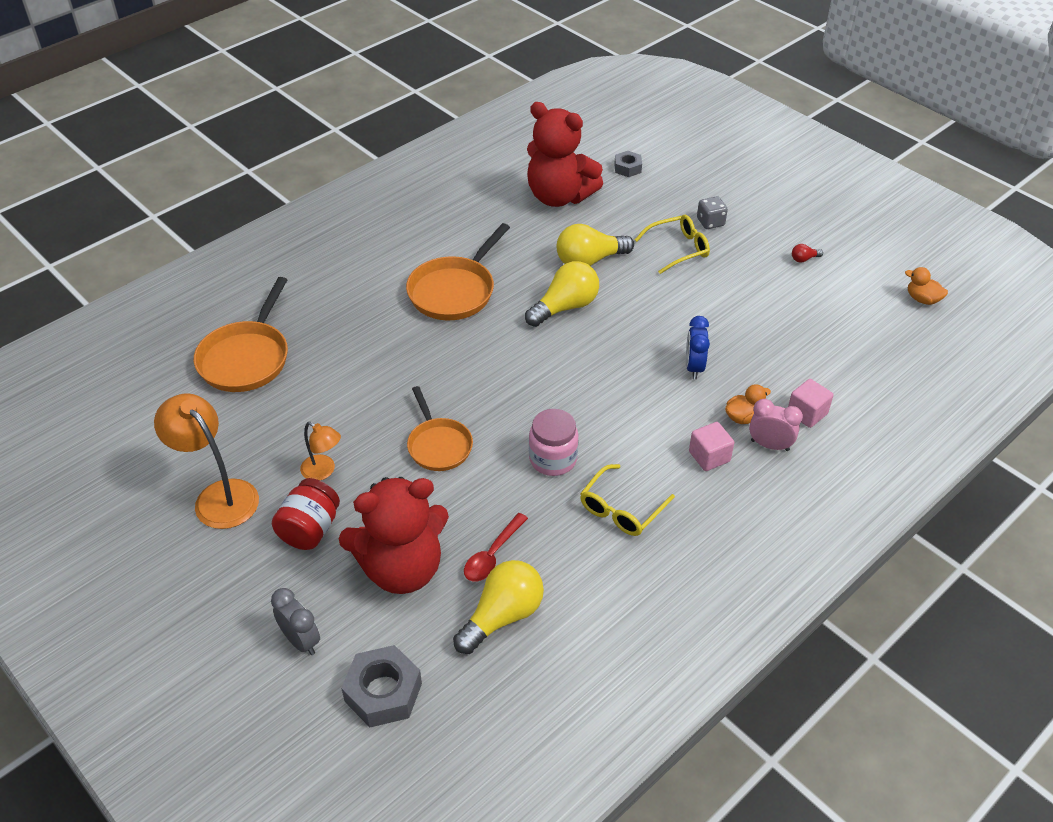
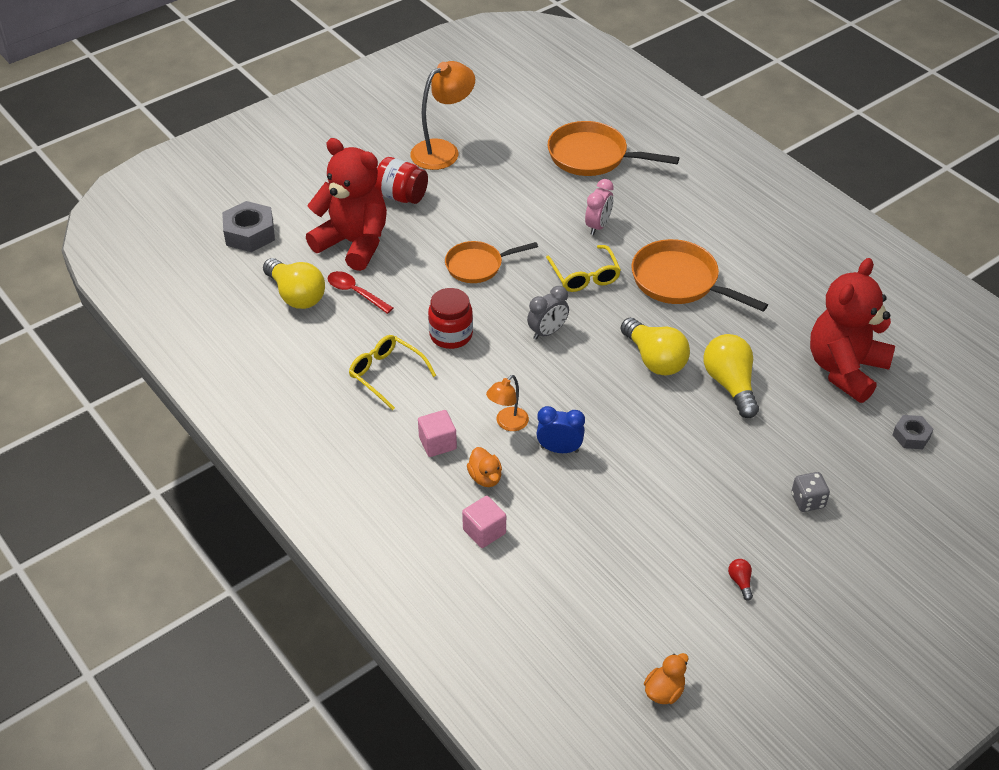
camera: 95 degrees right, 0 degrees up
grey clock [271,588,320,655] -> grey clock moved to [527,286,569,340]
orange lamp [300,422,341,480] -> orange lamp moved to [486,375,529,431]
red teddy bear [339,477,449,594] -> red teddy bear turned 135 degrees clockwise [306,138,387,271]
pink jar [529,409,579,476] -> red jar [428,288,473,349]
yellow glasses [635,215,710,274] -> yellow glasses moved to [546,245,621,292]
pink clock [749,399,803,451] -> pink clock moved to [585,179,614,235]

